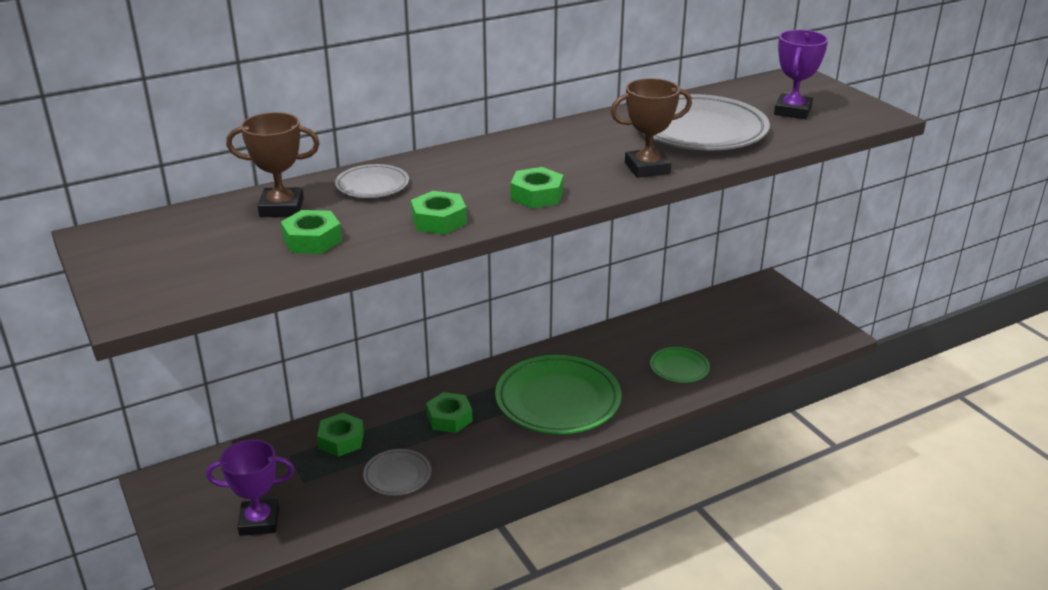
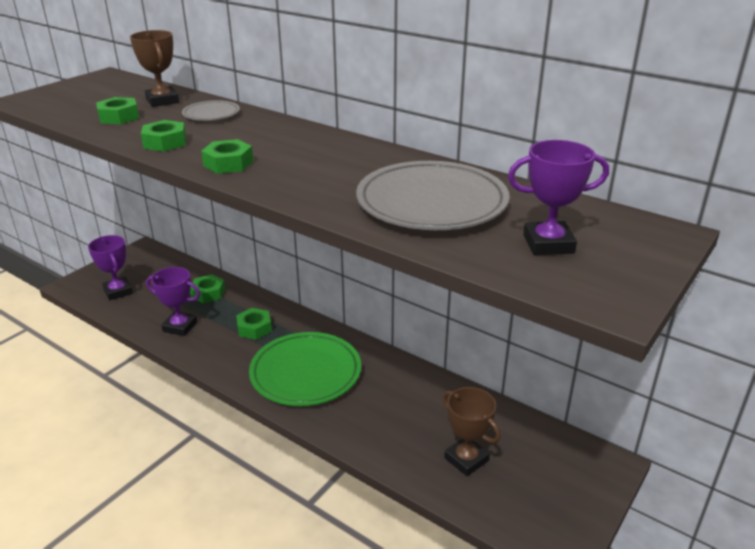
camera: 65 degrees right, 0 degrees up
grey plate [363,449,431,496] -> purple trophy [146,267,200,336]
brown trophy [611,78,692,178] -> brown trophy moved to [443,387,501,476]
green plate [650,347,710,383] -> none

